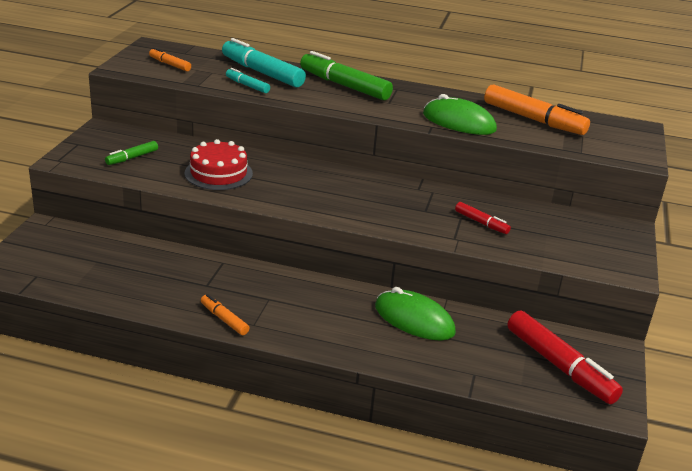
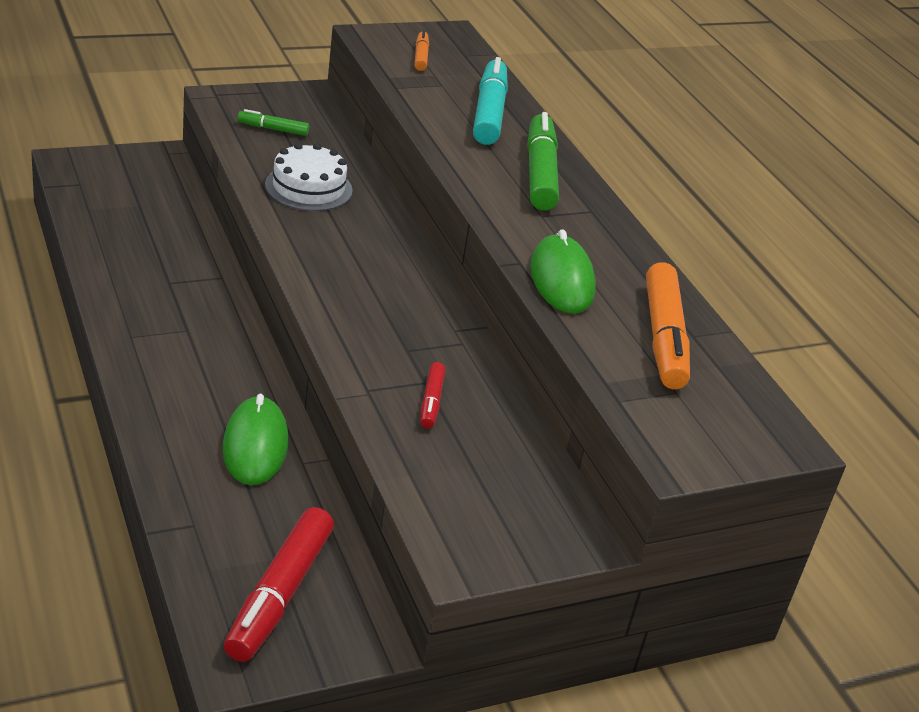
camera: 50 degrees right, 5 degrees up
red cake [185,139,253,190] -> white cake [265,143,353,211]
orange marker [201,294,249,335] -> none
turquoise marker [226,68,270,93] -> none

